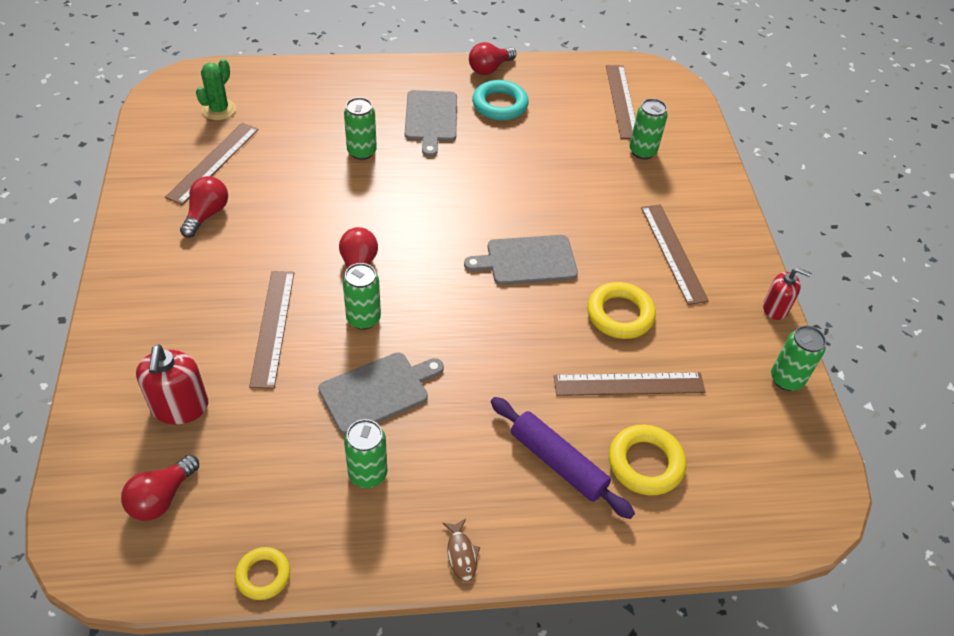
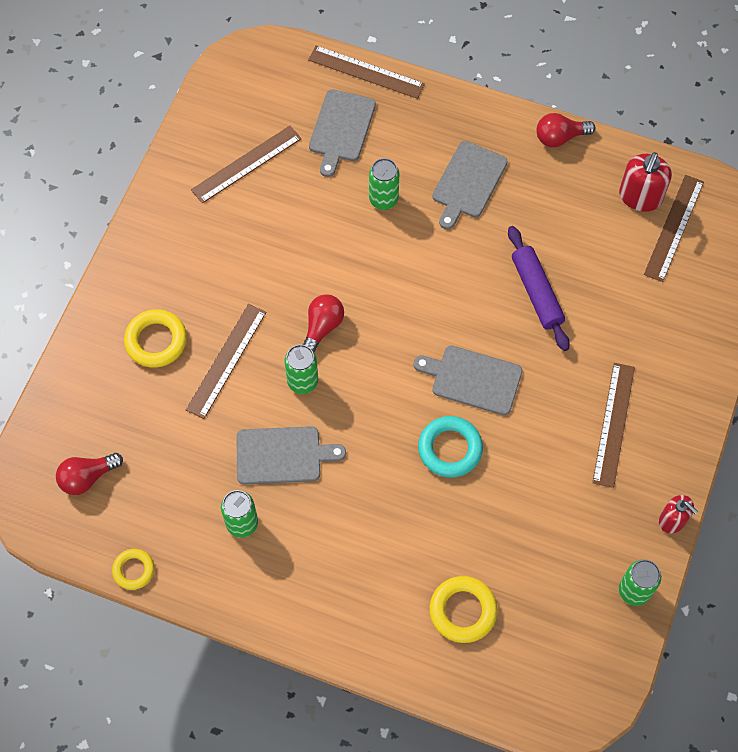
camera: 30 degrees right, 15 degrees up
red soap dispenser [136,344,208,424] -> red soap dispenser moved to [619,152,672,212]
red light bulb [180,176,228,238] -> none
green cactus [196,59,236,120] -> none
brown fish [443,519,480,582] -> none
turquoise ring [472,80,529,121] -> turquoise ring moved to [418,416,483,478]
purple rolling pin [491,397,635,519] -> purple rolling pin moved to [508,226,570,351]
brown ruler [554,372,705,396] -> brown ruler moved to [308,45,425,99]
yellow ring [587,282,656,339] -> yellow ring moved to [124,309,187,367]
green can [629,98,668,159] -> none
none -> grey cutting board [309,89,376,177]

